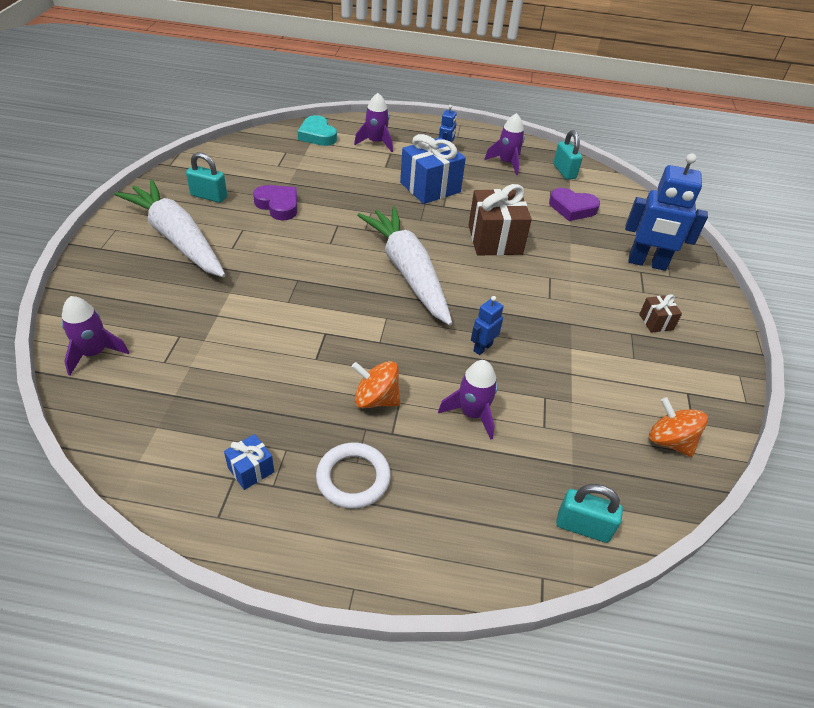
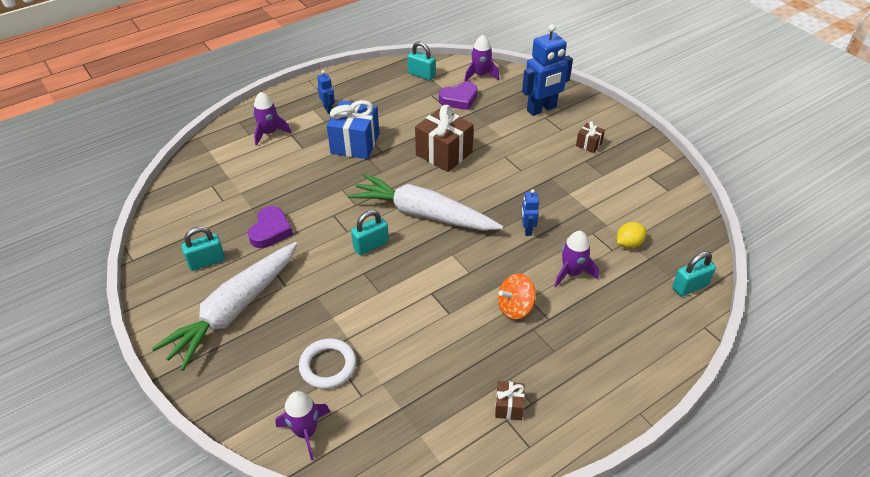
camera: 40 degrees left, 0 degrees up
white carrot [114,180,225,277] -> white carrot turned 60 degrees counterclockwise [152,242,297,371]
blue gift [224,434,274,490] -> brown gift [495,381,525,420]
purple heart [253,185,297,220] -> purple heart turned 105 degrees clockwise [248,206,293,248]
turquoise heart [298,115,337,146] -> none
white ring [316,443,391,509] -> white ring moved to [299,338,356,389]
purple rocket [484,113,525,175] -> purple rocket moved to [464,35,500,82]
orange spinning top [649,397,708,457] -> none
none -> turquoise padlock [351,210,389,255]
none -> yellow lemon [617,222,646,248]

